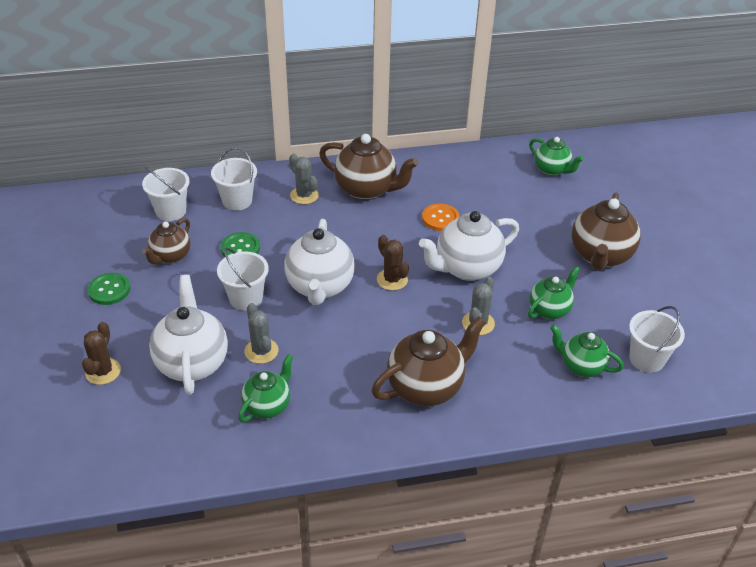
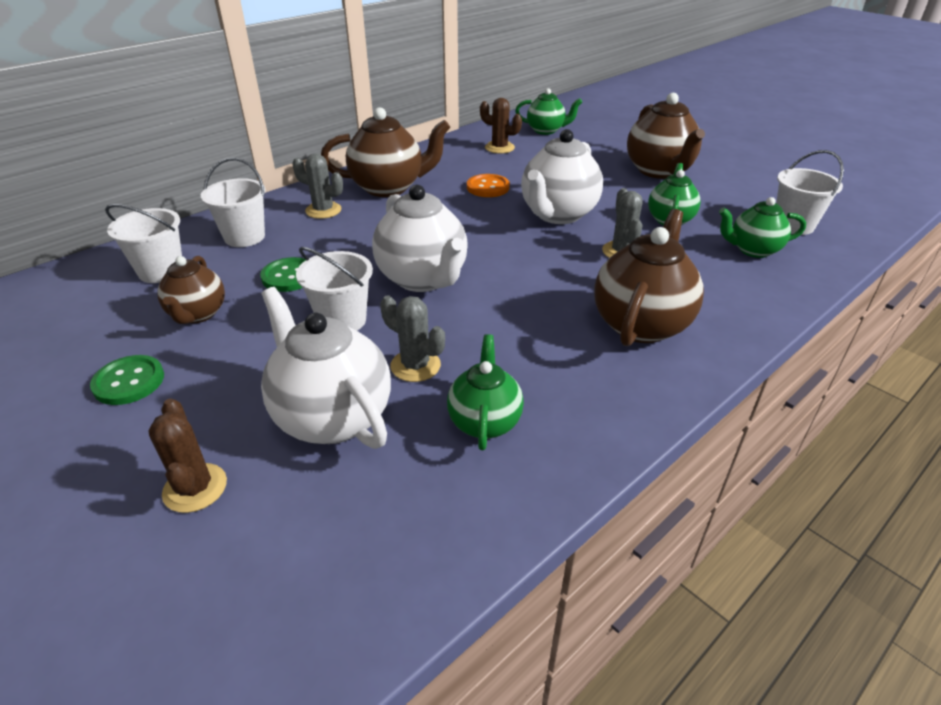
camera: 30 degrees left, 5 degrees down
brown cactus [377,235,409,291] -> brown cactus moved to [480,98,522,154]

